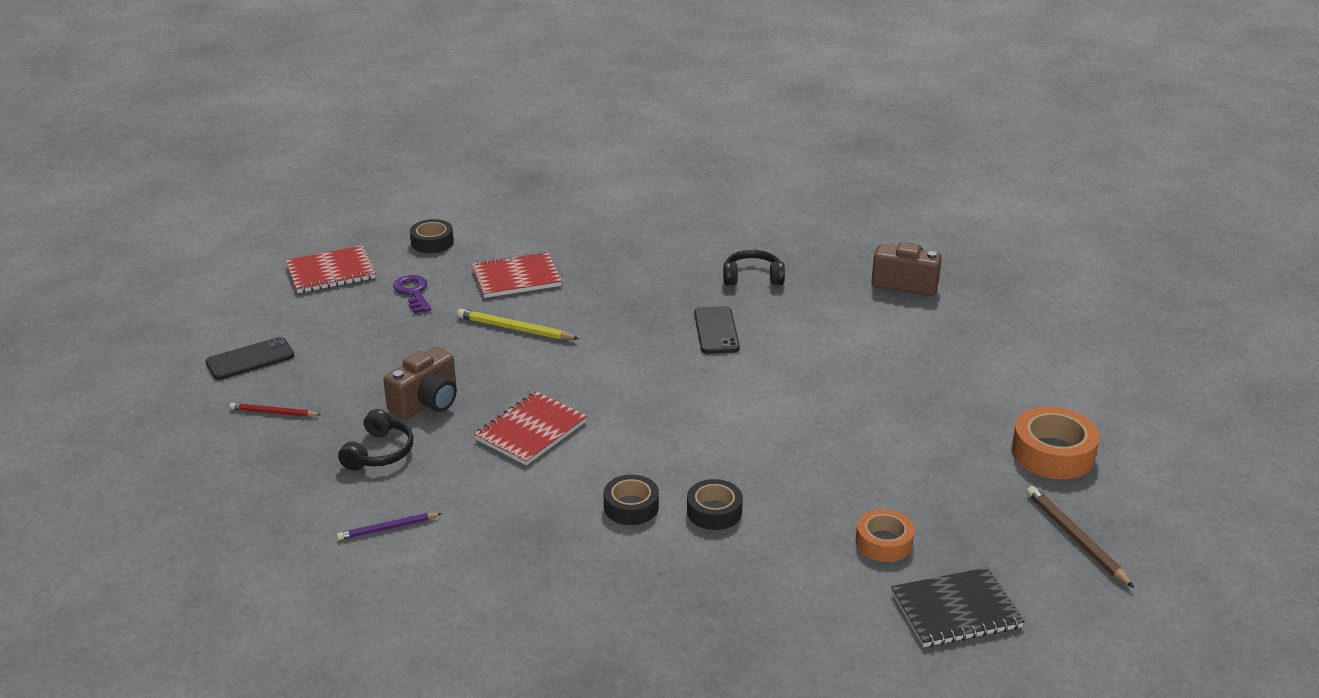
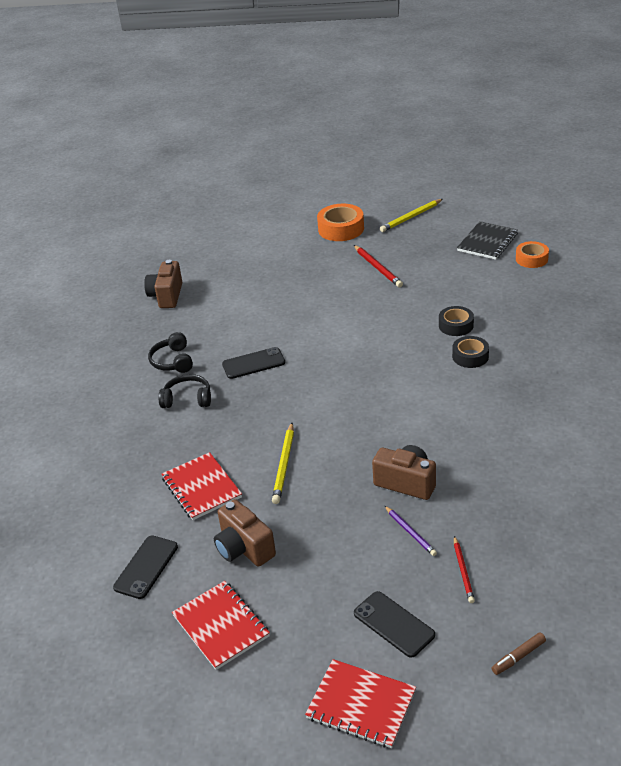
camera: 100 degrees left, 5 degrees up
purple pencil [337,513,442,540] -> purple pencil moved to [385,506,437,556]
black headphones [338,409,413,471] -> black headphones moved to [158,374,211,408]
purple key [393,275,431,314] -> brown camera [214,499,276,567]
black tape [410,219,454,253] -> black phone [113,536,178,599]
red notebook [474,391,588,465] -> red notebook moved to [305,659,416,748]
orange tape [856,509,915,562] -> orange tape moved to [516,241,549,268]
black notebook [891,567,1025,647] -> black notebook turned 60 degrees clockwise [457,221,518,260]
brown pencil [1027,486,1134,588] -> yellow pencil [380,199,443,232]
none -> red pencil [354,245,403,287]
none -> brown marker [492,632,546,675]

